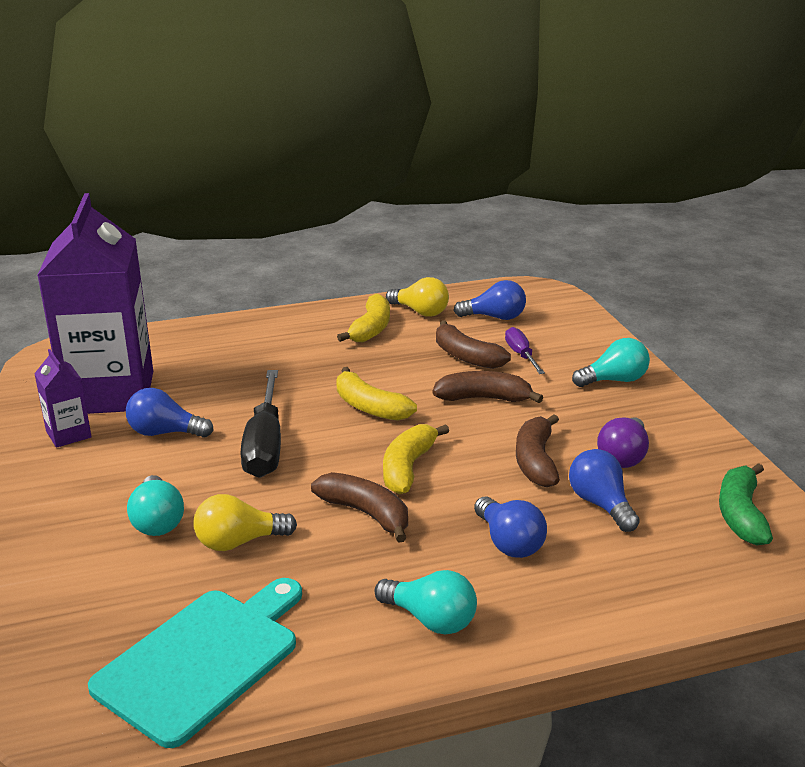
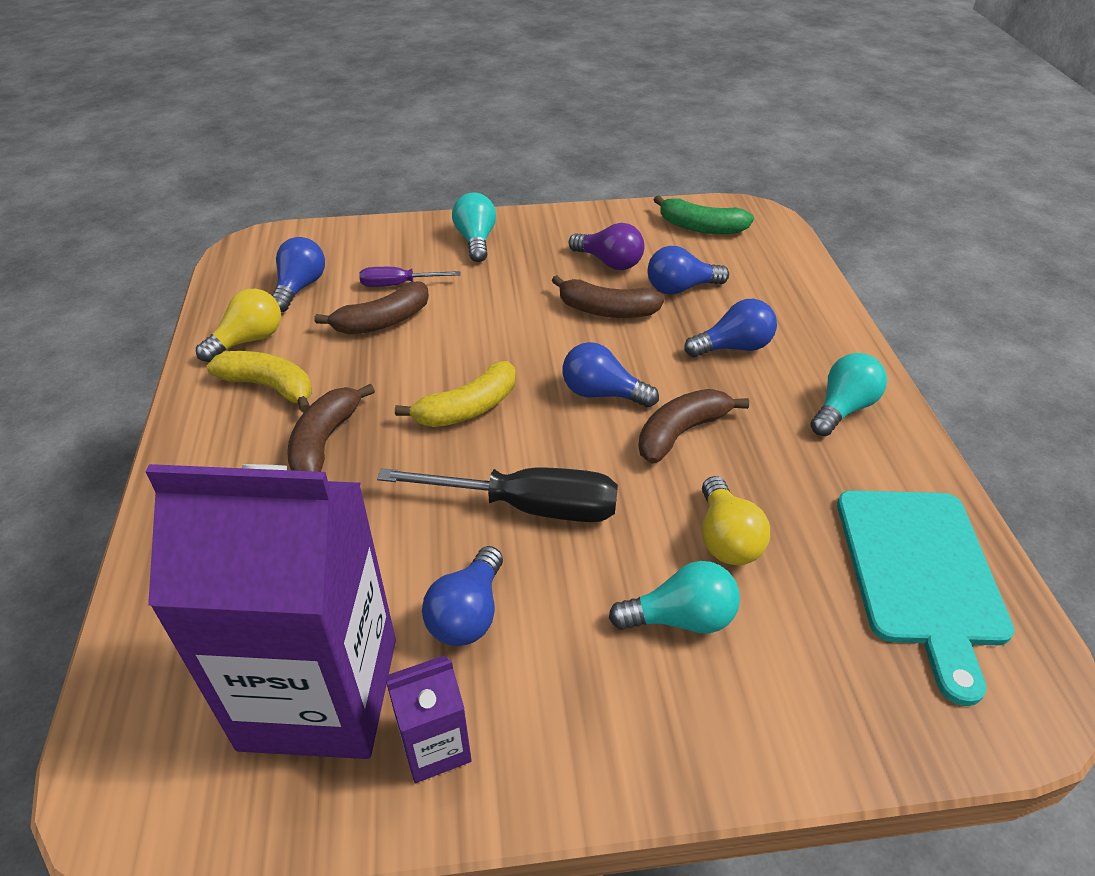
camera: 80 degrees left, 15 degrees up
turquoise cutting board [88,578,302,748] -> turquoise cutting board turned 135 degrees counterclockwise [837,490,1014,706]
yellow banana [383,424,449,494] -> blue light bulb [563,342,659,408]
brown banana [433,371,543,403] -> brown banana moved to [287,384,375,472]

